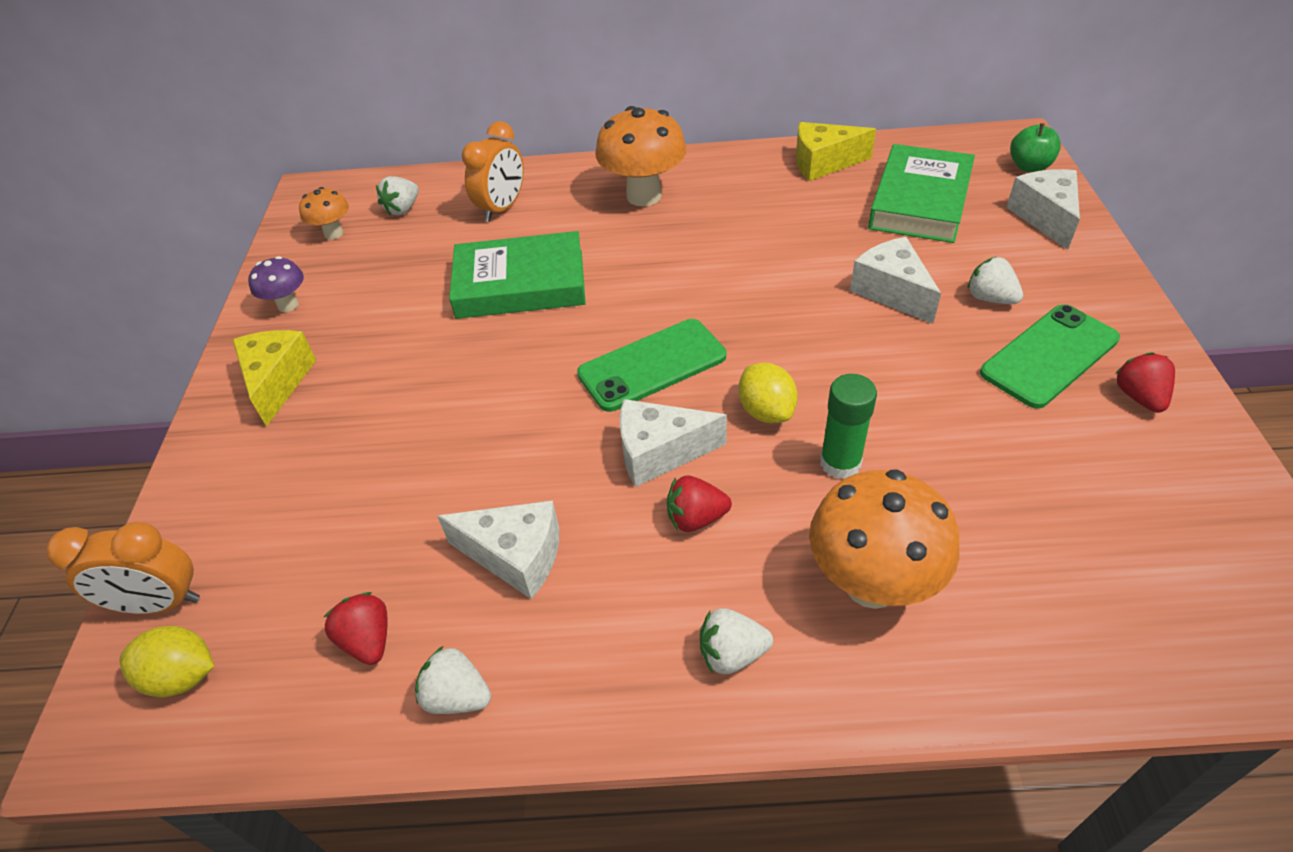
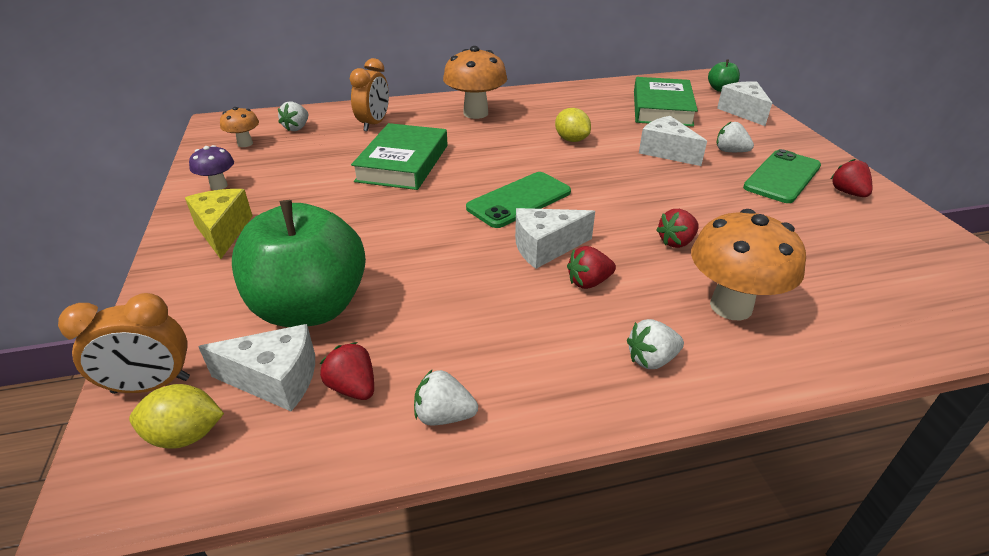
camera: 15 degrees left, 10 degrees down
white cheese [437,500,559,599] -> white cheese moved to [198,324,315,411]
green book [449,231,586,319] -> green book turned 60 degrees counterclockwise [351,123,448,190]
yellow lemon [738,363,798,423] -> yellow lemon moved to [555,108,591,142]
yellow cheese [796,122,876,181] -> none
green glue stick [820,374,877,479] -> red strawberry [656,209,699,248]
none -> green apple [232,200,366,327]

